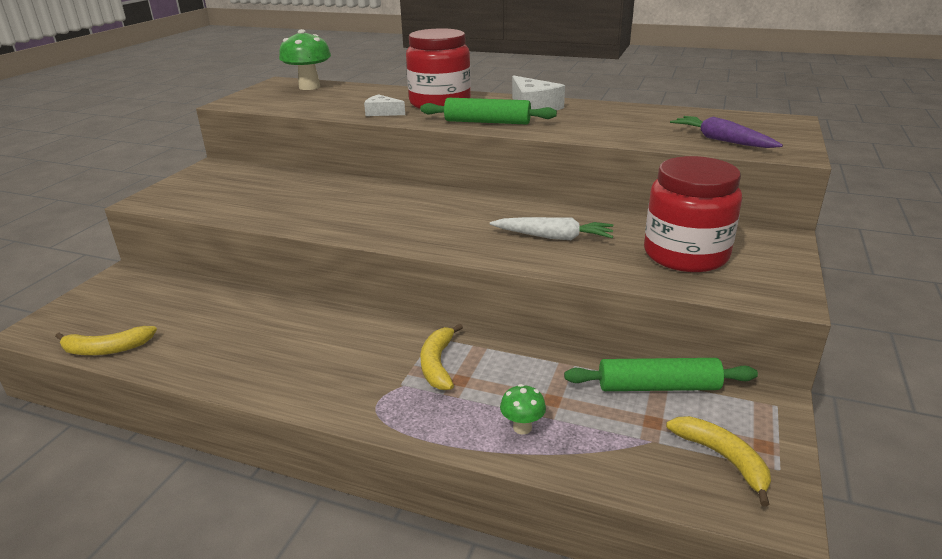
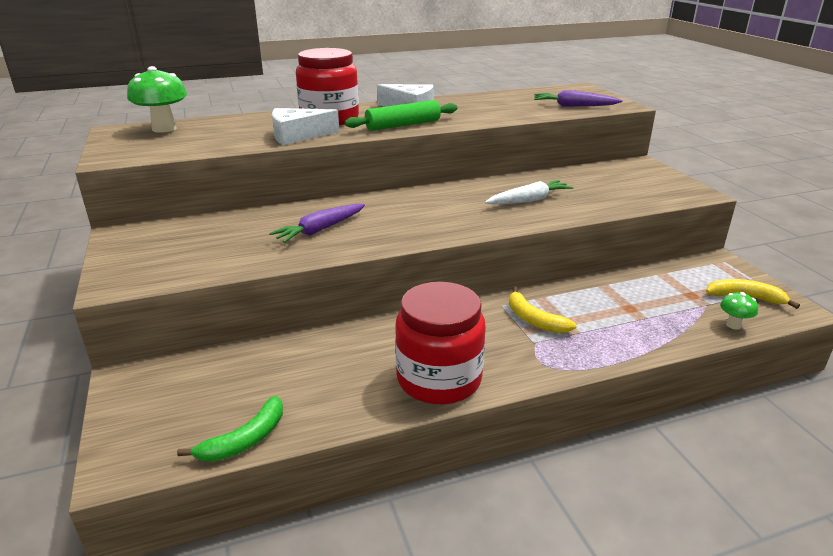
camera: 40 degrees left, 0 degrees up
yellow banana [55,326,157,355] -> green banana [177,396,283,462]
white cheese [364,94,405,116] -> white cheese [272,108,339,145], size x1.66
green mushroom [500,384,546,434] -> green mushroom moved to [720,292,758,329]
green rolling pin [564,358,758,391] -> none
red jar [644,156,742,272] -> red jar moved to [395,282,486,404]
none -> purple carrot [269,204,365,243]

